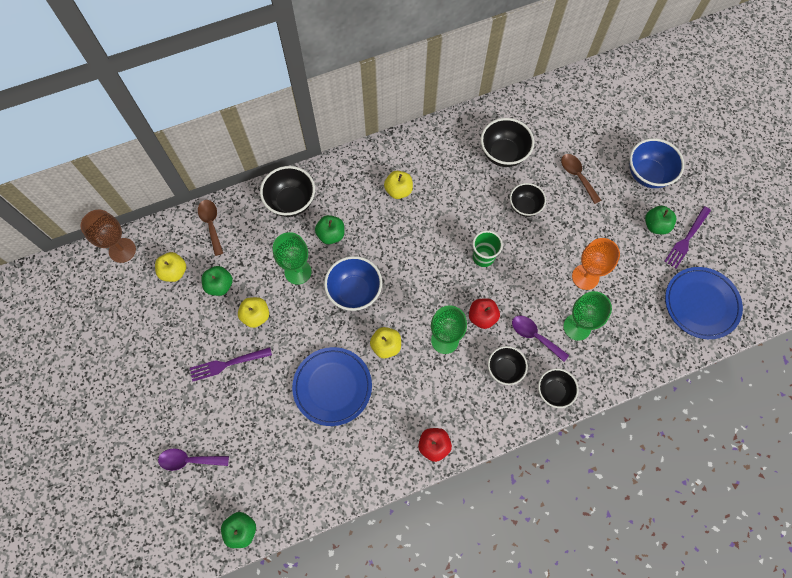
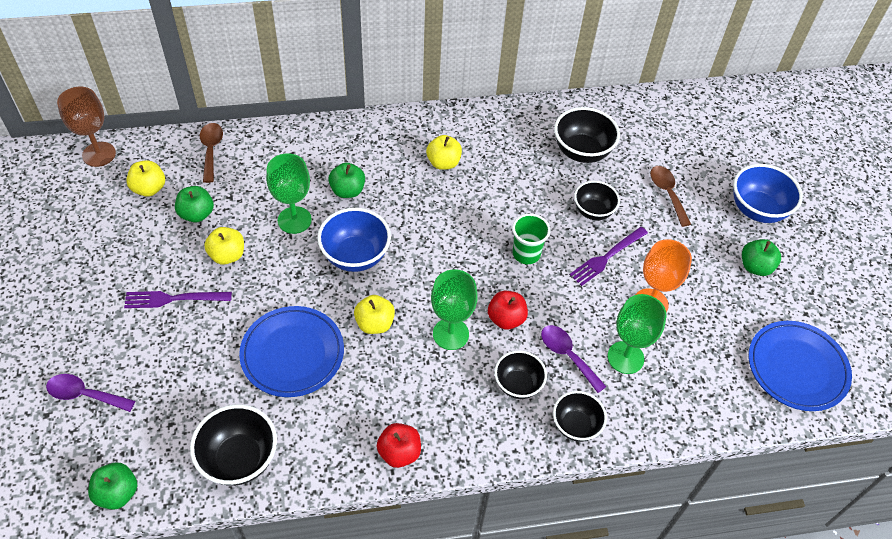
camera: 10 degrees right, 15 degrees down
black bowl [260,166,315,217] -> black bowl moved to [190,404,277,486]
purple fork [664,206,711,268] -> purple fork moved to [570,227,648,286]

